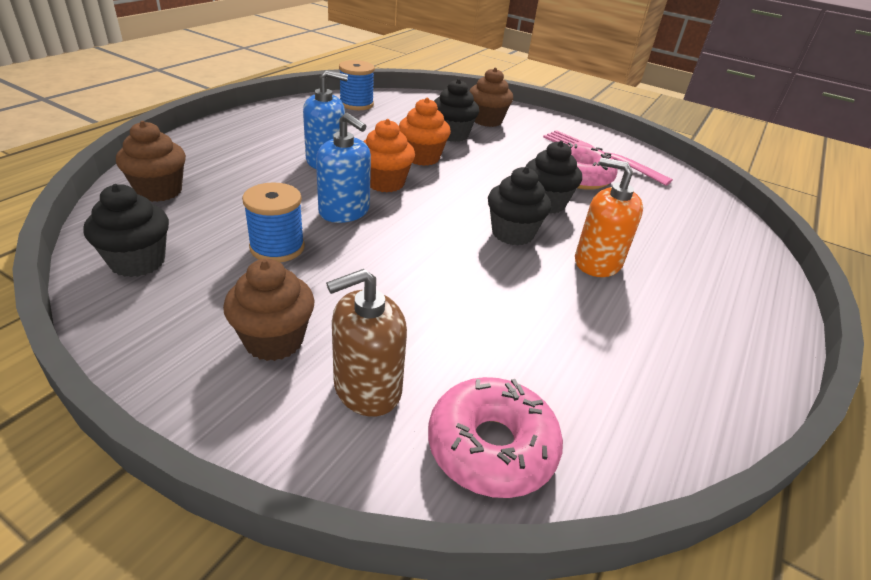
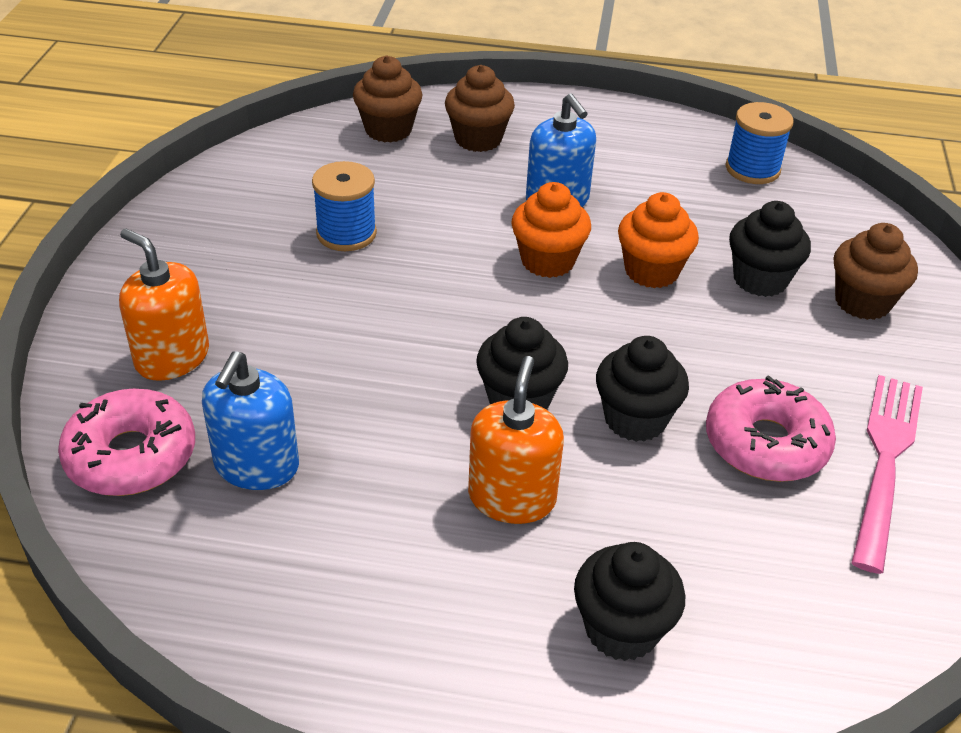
camera: 70 degrees right, 5 degrees up
black cupcake [83,184,169,277] -> black cupcake moved to [574,542,685,661]
brown cupcake [223,259,315,361] -> brown cupcake moved to [445,65,515,152]
blue soap dispenser [316,113,371,223] -> blue soap dispenser moved to [202,351,299,490]
brown soap dispenser [326,269,407,417] -> orange soap dispenser [119,229,209,381]

